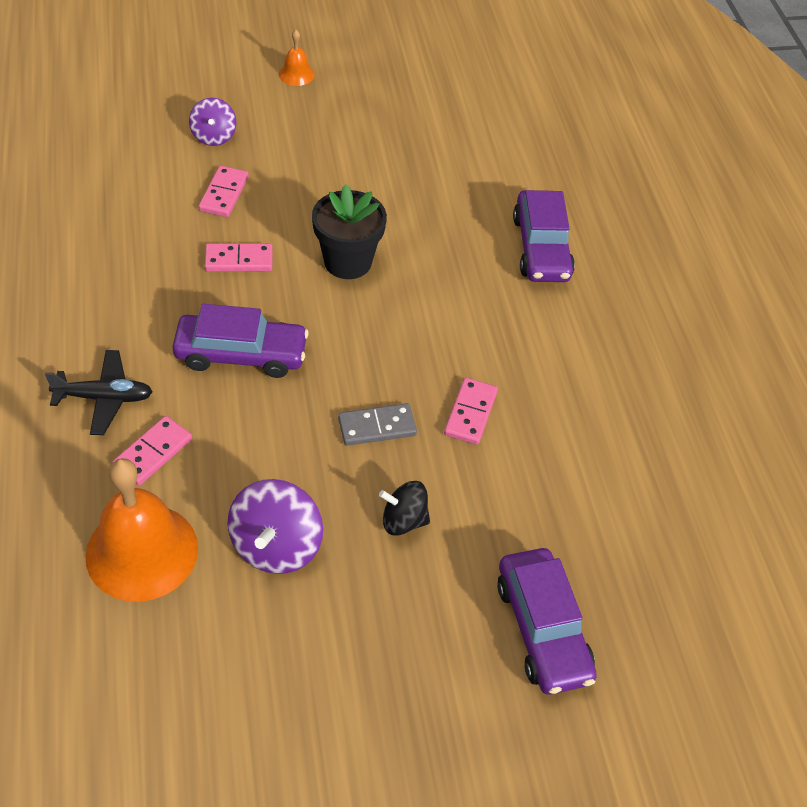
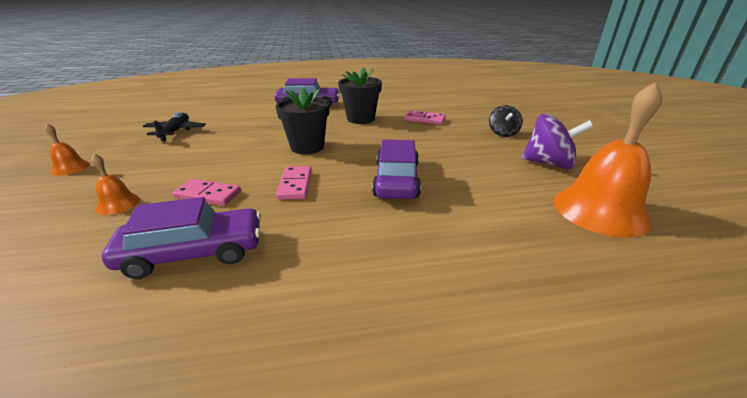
camera: 85 degrees left, 20 degrees down
black plane [45,350,153,435] -> black plane moved to [143,112,206,141]
pink domino [112,416,192,486] -> none
purple spinning top [189,98,236,146] -> orange bell [92,154,140,215]
grey domino [338,403,417,446] -> none
purple car [497,548,597,695] -> purple car moved to [102,197,261,279]
none -> black flower pot [338,67,382,124]

